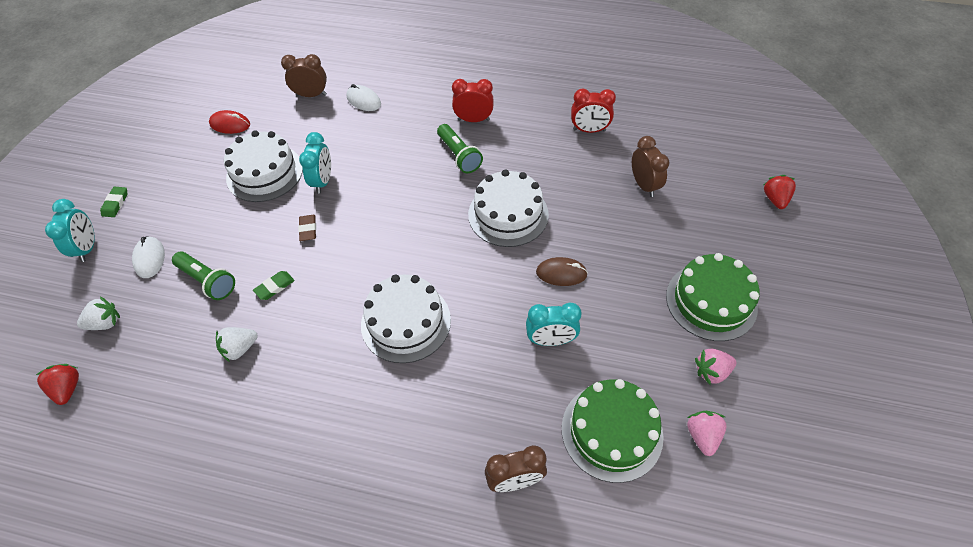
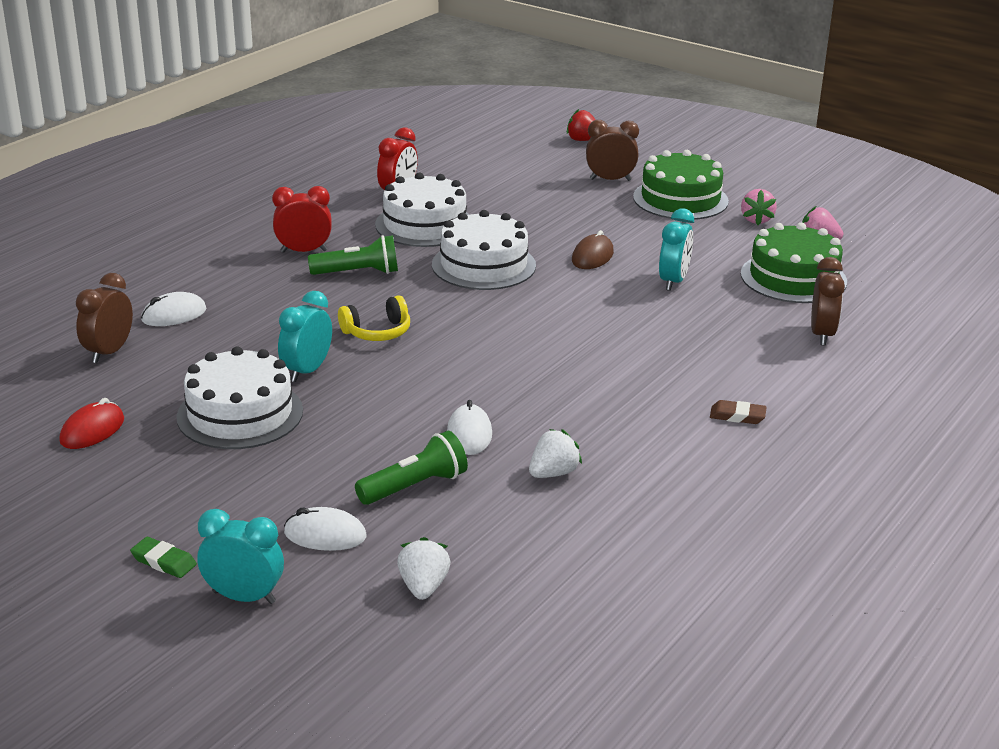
camera: 70 degrees left, 25 degrees down
red strawberry [36,364,79,405] -> none
white strawberry [216,327,258,362] -> white strawberry turned 120 degrees counterclockwise [529,429,582,478]
green eraser [253,271,295,300] -> white mouse [447,400,492,455]
brown eraser [298,215,316,241] -> brown eraser moved to [710,400,767,424]
turquoise clock [299,132,331,194] -> turquoise clock turned 90 degrees counterclockwise [278,291,332,382]
white cake [361,274,451,363] -> white cake moved to [375,172,470,247]
red clock [452,79,494,122] -> red clock turned 60 degrees clockwise [272,186,332,253]
brown clock [632,136,669,197] -> brown clock moved to [586,120,639,181]
none -> yellow headphones [338,295,410,341]

